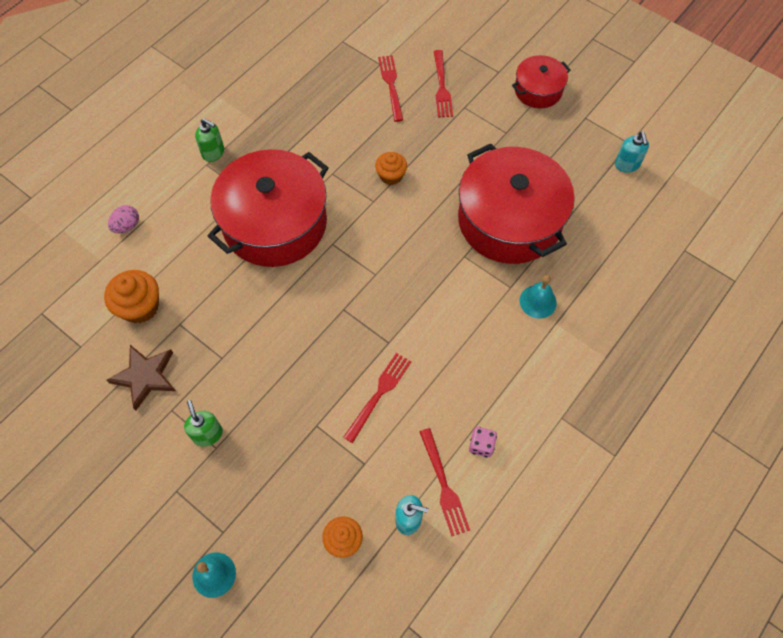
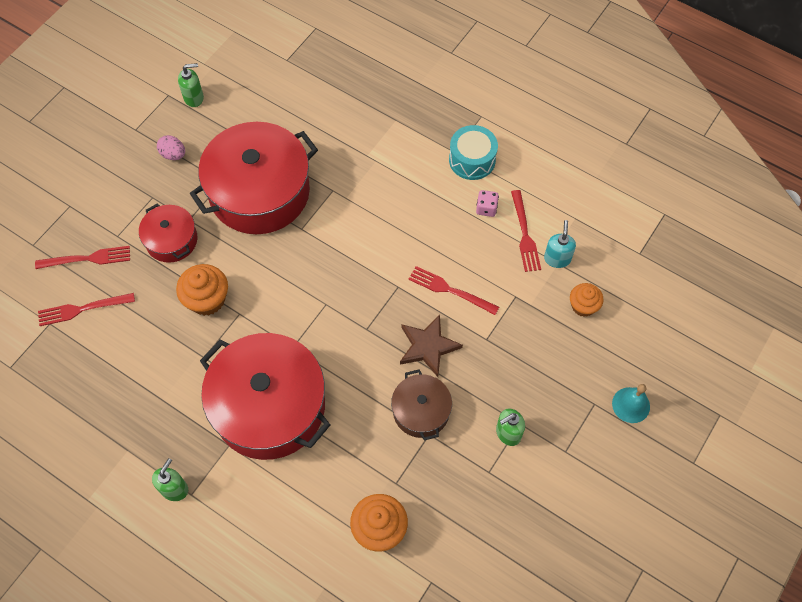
camera: 95 degrees left, 0 degrees up
brown star [106,345,176,411] -> brown star moved to [400,315,463,377]
pink egg [108,205,139,233] -> pink egg moved to [157,135,185,160]
orange cupcake [375,152,407,185] -> orange cupcake [176,264,228,316], size x1.52
red fork [420,428,470,536] -> red fork turned 105 degrees clockwise [511,190,541,272]
red pot [512,55,571,108] -> red pot moved to [139,203,197,263]
turquoise bell [520,275,557,319] -> none
turquoise soap dispenser [615,132,649,173] -> green soap dispenser [178,63,204,107]
none -> brown pot [391,369,452,441]
none -> turquoise drum [449,125,498,180]

